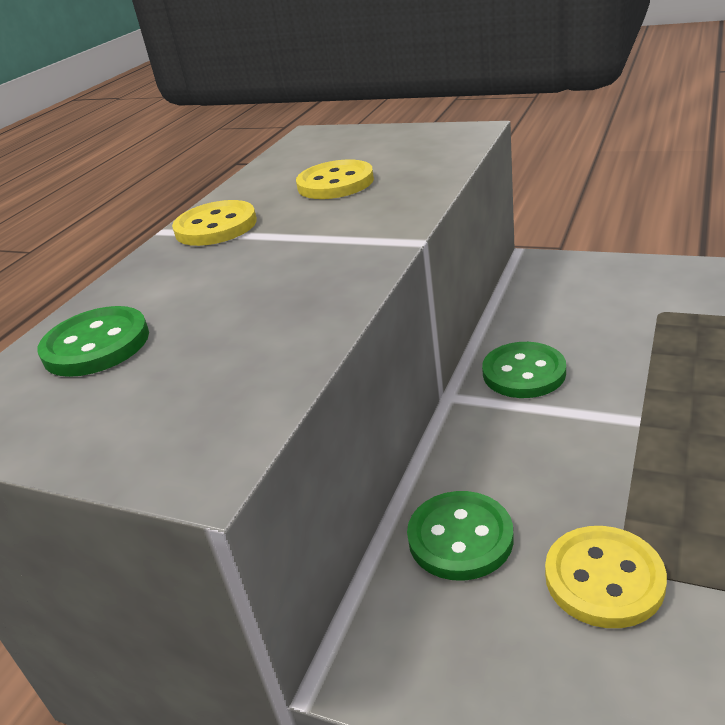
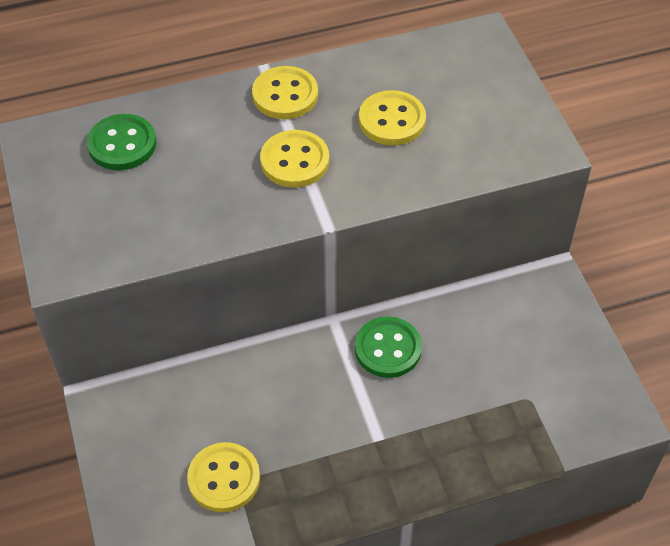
camera: 45 degrees right, 20 degrees up
green button [407,491,514,581] -> none
none -> yellow button [260,130,329,188]

